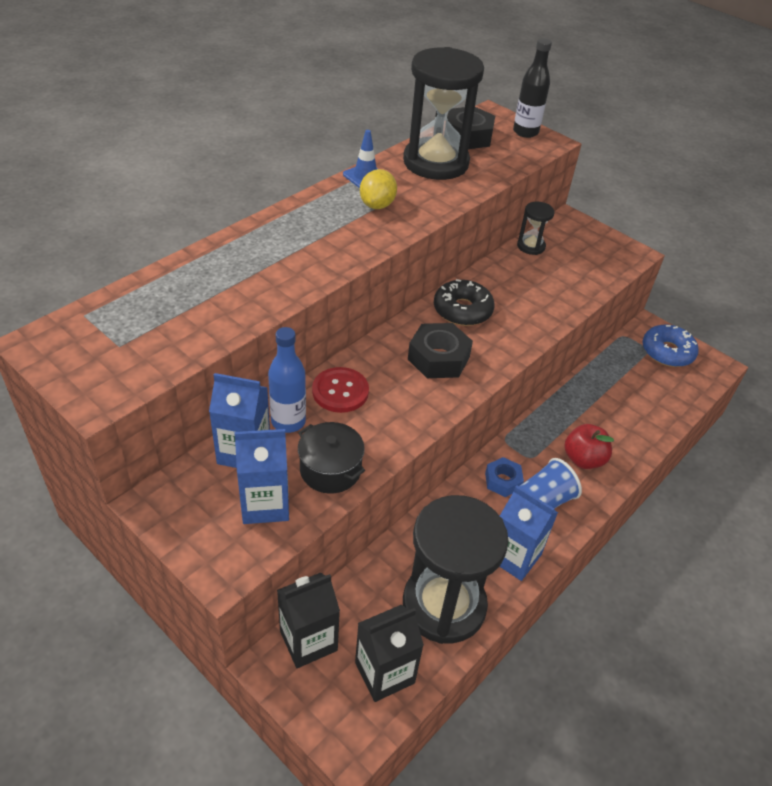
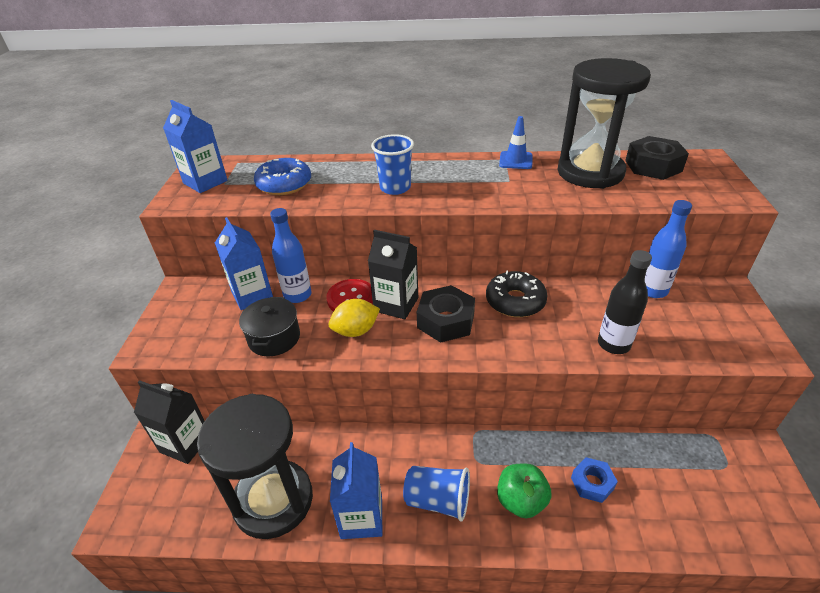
camera: 55 degrees right, 5 degrees down
blue carton [234,429,289,524] -> blue carton moved to [163,100,228,193]
black carton [355,605,424,702] -> black carton moved to [368,230,418,319]
yellow lemon [360,169,397,209] -> yellow lemon moved to [329,299,380,337]
blue nut [485,457,524,497] -> blue nut moved to [571,457,618,503]
black bottle [513,38,552,138] -> black bottle moved to [598,250,652,354]
black hourglass [517,202,554,255] -> blue bottle [645,200,692,298]
red apple [564,424,614,469] -> green apple [497,464,552,518]
blue donut [642,325,699,367] -> blue donut moved to [254,158,311,195]
none -> blue cup [371,134,414,195]

